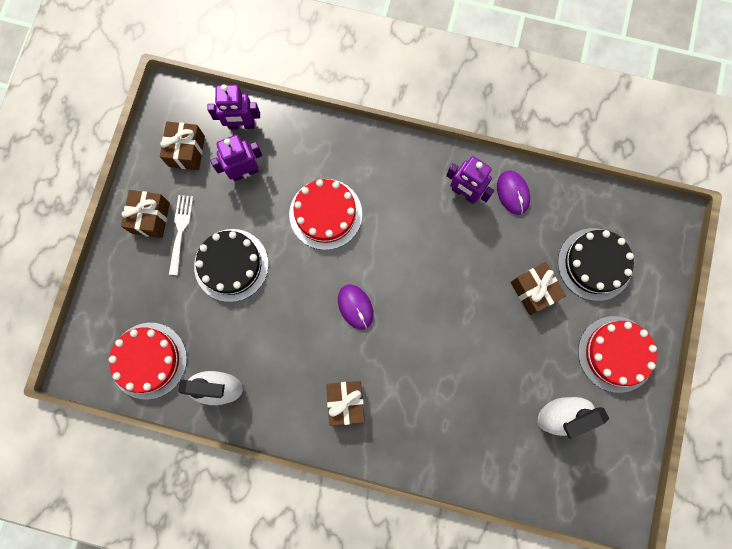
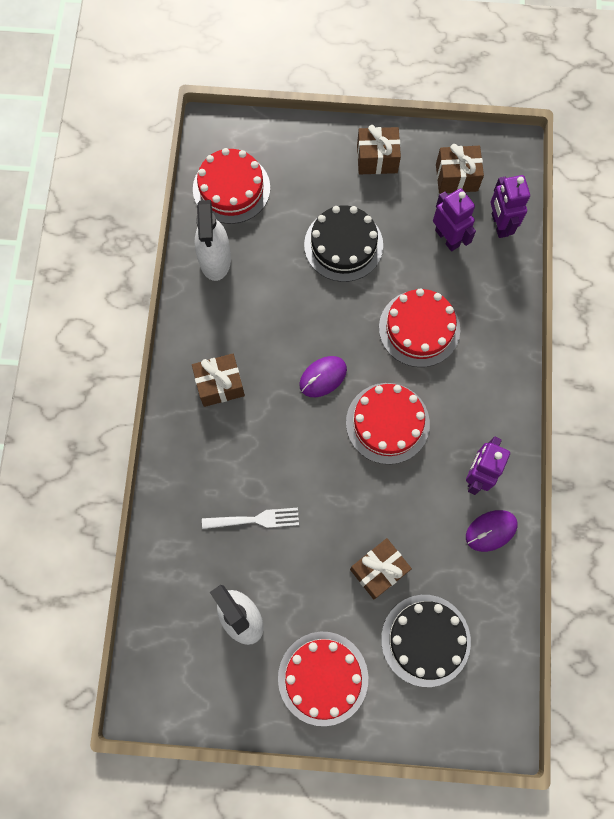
camera: 80 degrees right, 5 degrees down
white fork [169,195,193,275] -> white fork moved to [202,508,299,529]
none -> red cake [346,383,430,464]

